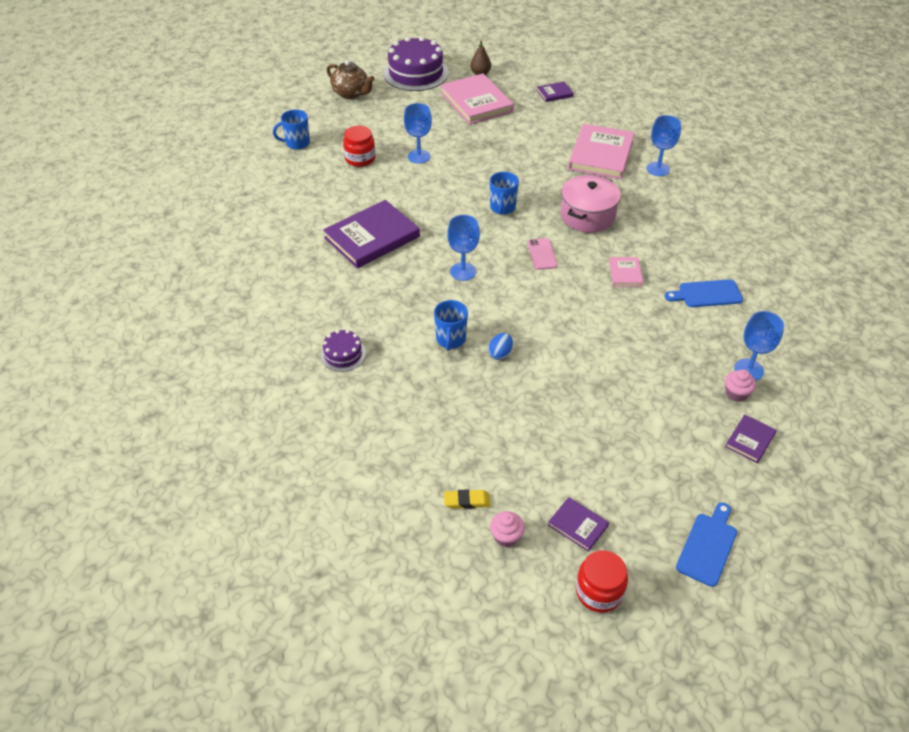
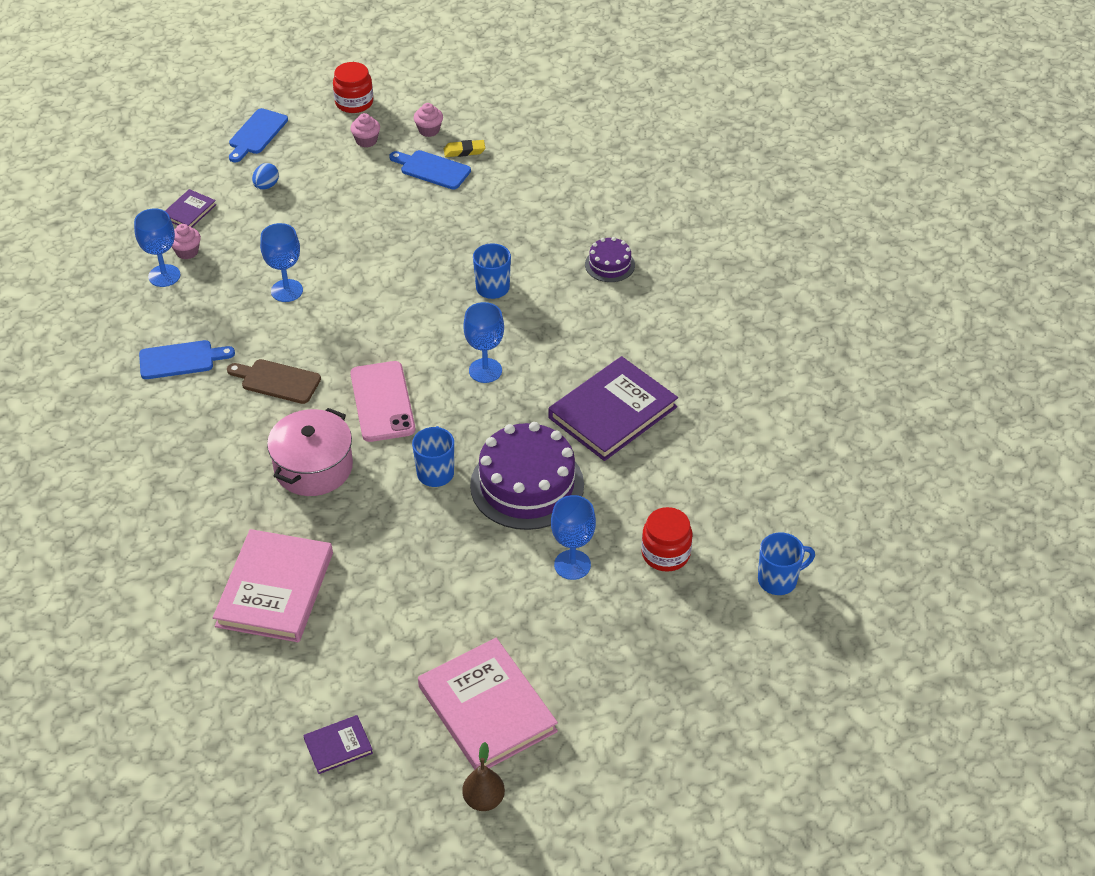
camera: 175 degrees right, 0 degrees up
brown teapot [327,60,375,99] -> none
purple cake [384,36,449,91] -> purple cake moved to [470,422,584,530]
blue egg [488,333,513,360] -> blue egg moved to [252,163,279,190]
pink phone [528,238,557,270] -> pink phone [350,361,415,442], size x1.73
purple book [548,497,609,552] -> pink cupcake [350,113,380,148]
pink book [609,257,643,287] -> brown cutting board [227,359,321,404]
blue goblet [647,115,681,176] -> blue goblet moved to [260,223,303,302]
none -> blue cutting board [389,150,471,190]

